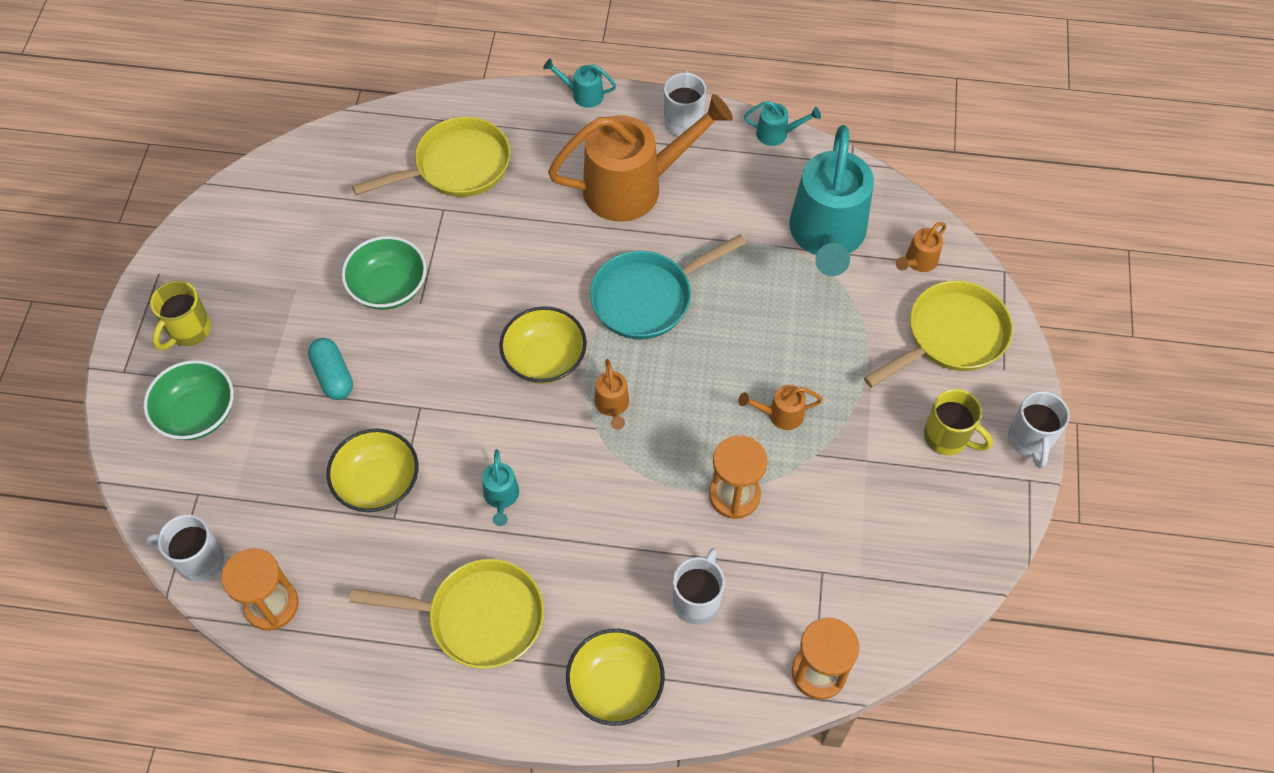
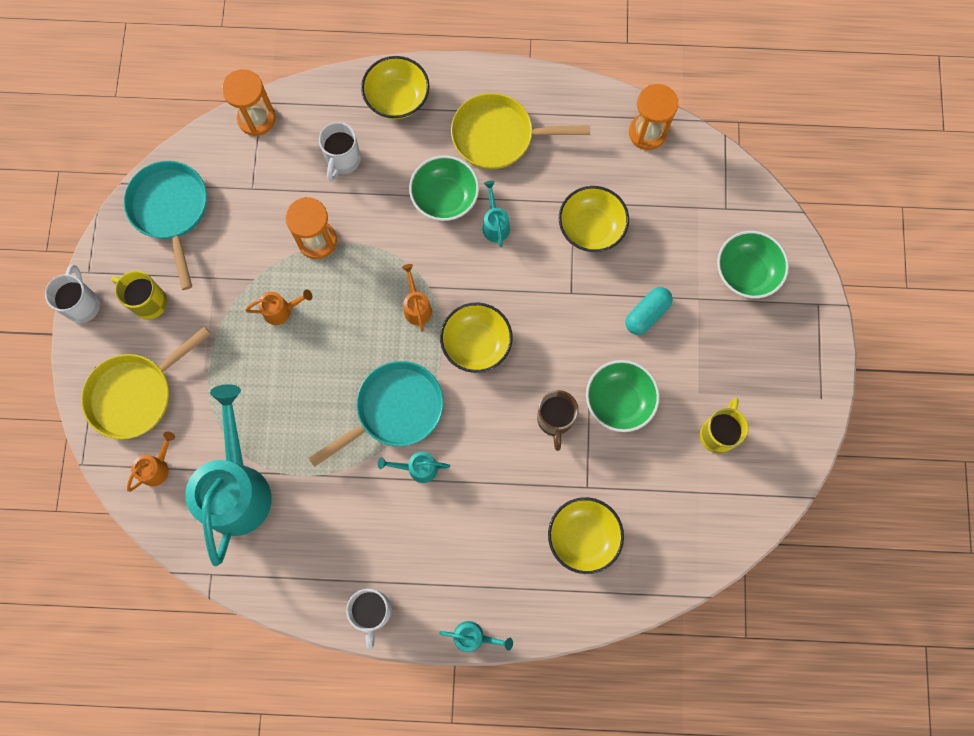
camera: 175 degrees right, 15 degrees up
white mug [146,514,224,582] -> none
yellow mug [150,280,211,350] -> yellow mug moved to [700,398,749,454]
turquoise capsule [308,338,353,400] -> turquoise capsule turned 75 degrees clockwise [626,287,673,335]
yellow pan [352,117,510,197] -> yellow bowl [548,497,624,574]
orange watering can [548,94,733,222] -> none
turquoise watering can [744,101,821,146] -> turquoise watering can moved to [378,452,450,483]
none -> turquoise pan [124,161,207,290]
none -> green bowl [409,155,479,221]
none -> brown mug [537,390,579,451]

